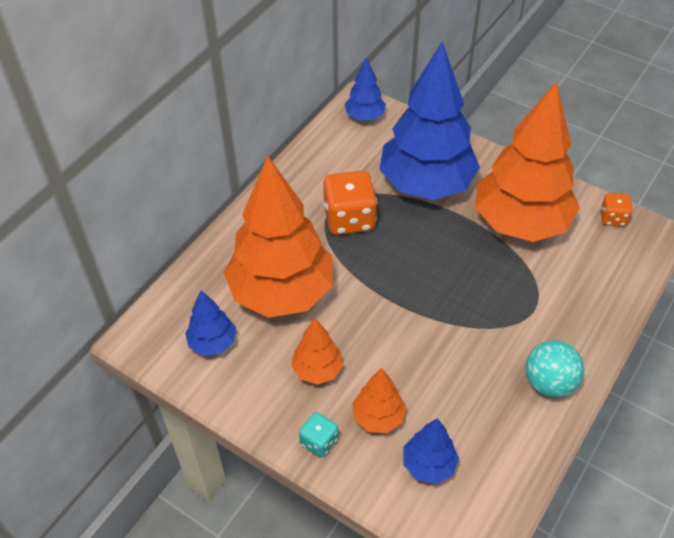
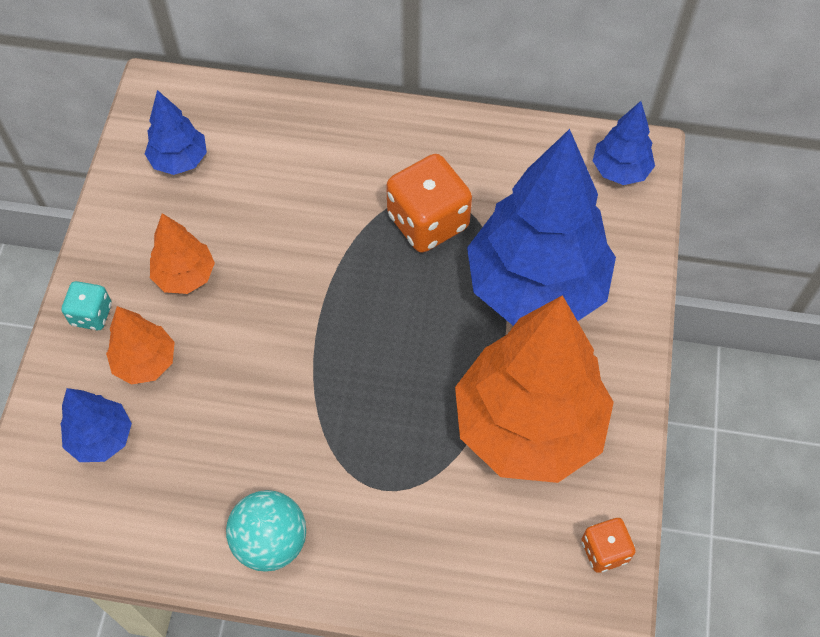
camera: 65 degrees right, 10 degrees up
orange tree [224,156,333,318] -> none

